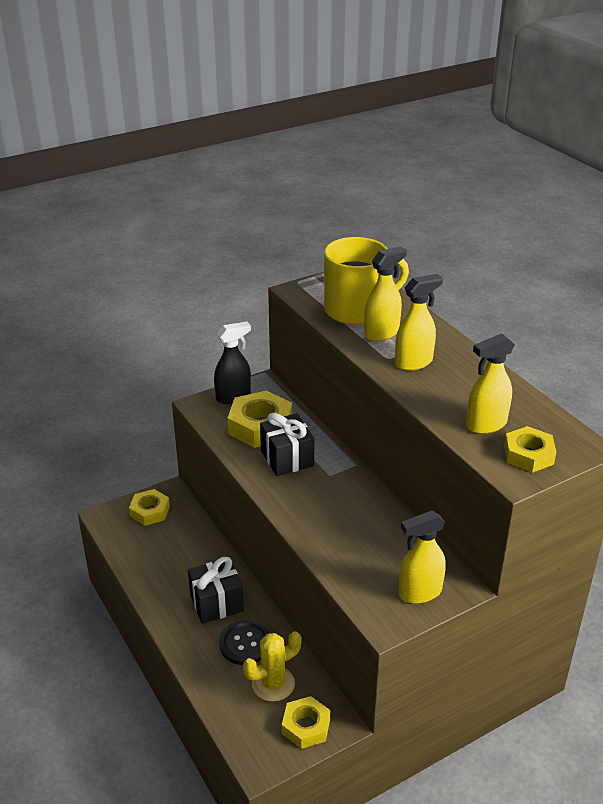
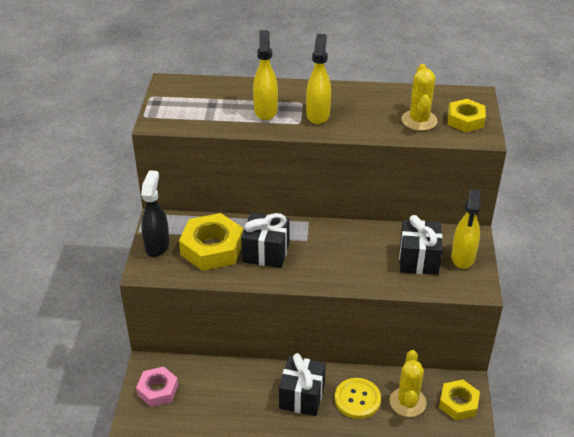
camera: 55 degrees left, 5 degrees up
yellow nut [129,489,170,526] -> pink nut [136,366,178,407]
black button [219,620,270,665] -> yellow button [334,378,381,419]
yellow mug [324,237,409,325] -> none
yellow spray bottle [466,333,515,434] -> yellow cactus [401,64,438,131]
none -> black gift [399,215,442,275]

